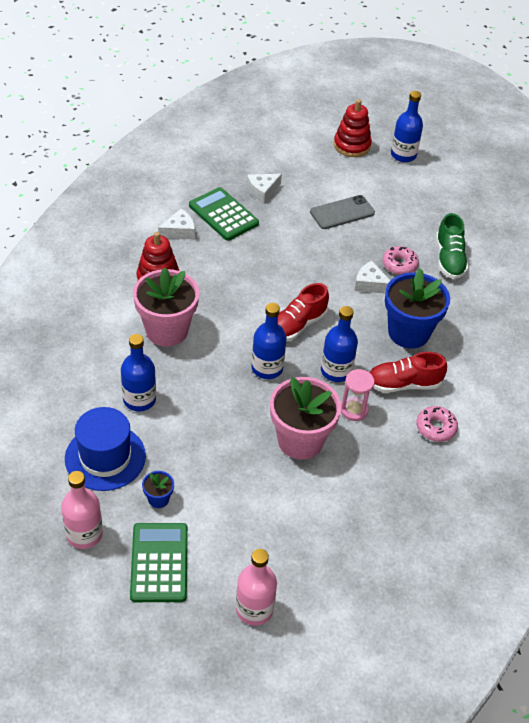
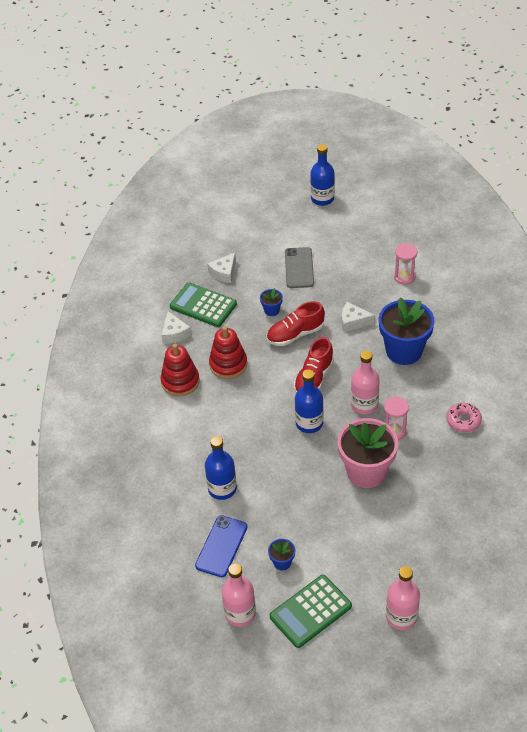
camera: 15 degrees left, 0 degrees up
blue hat [65,407,146,491] -> blue phone [195,515,248,577]
green calculator [130,523,188,602] -> green calculator turned 105 degrees counterclockwise [270,575,352,648]
pink flower pot [133,267,199,347] -> none
white cheese [158,209,195,239] -> white cheese turned 120 degrees clockwise [161,311,191,344]
grey phone [310,195,375,229] -> grey phone turned 45 degrees counterclockwise [285,247,314,288]
blue bottle [321,306,358,382] -> pink bottle [351,351,380,414]
red stacking toy [334,99,372,157] -> red stacking toy moved to [209,326,247,379]
red shoe [369,352,447,393] -> red shoe moved to [267,301,325,346]
pink donut [382,246,419,275] -> none
green shoe [436,213,468,279] -> pink hourglass [394,243,417,285]
none -> blue flower pot [260,288,283,316]

